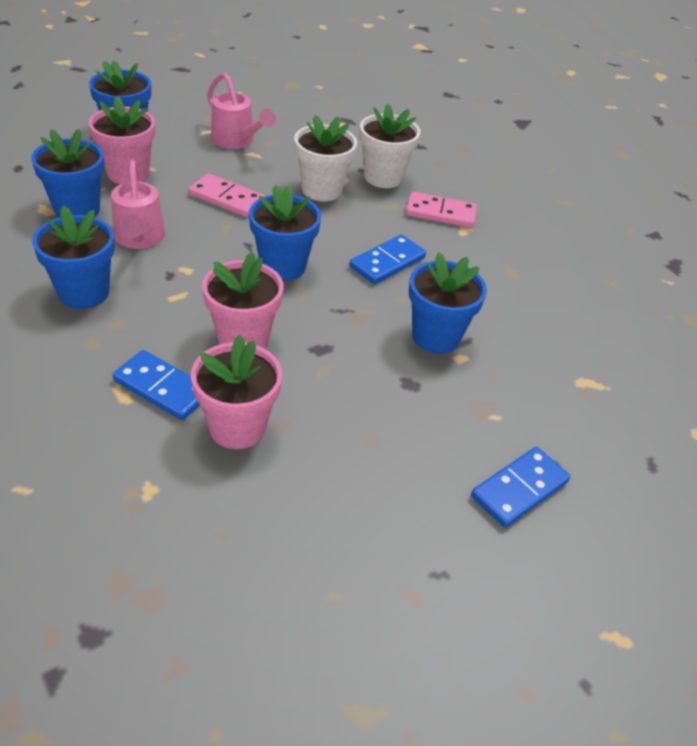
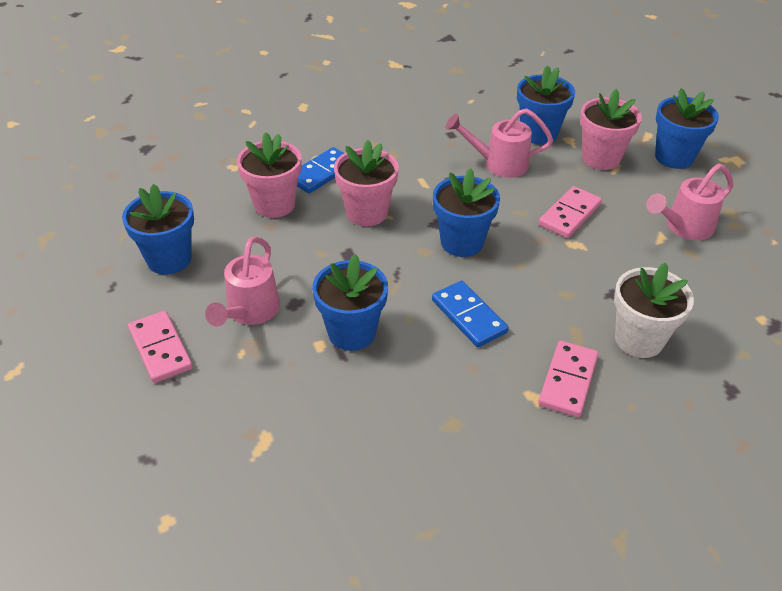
camera: 105 degrees right, 0 degrees up
blue flower pot [32,205,115,309] -> blue flower pot moved to [122,184,194,275]
white flower pot [294,115,357,202] -> none
blue domino [471,447,571,528] -> pink domino [128,311,193,383]
none -> pink watering can [205,236,280,326]

